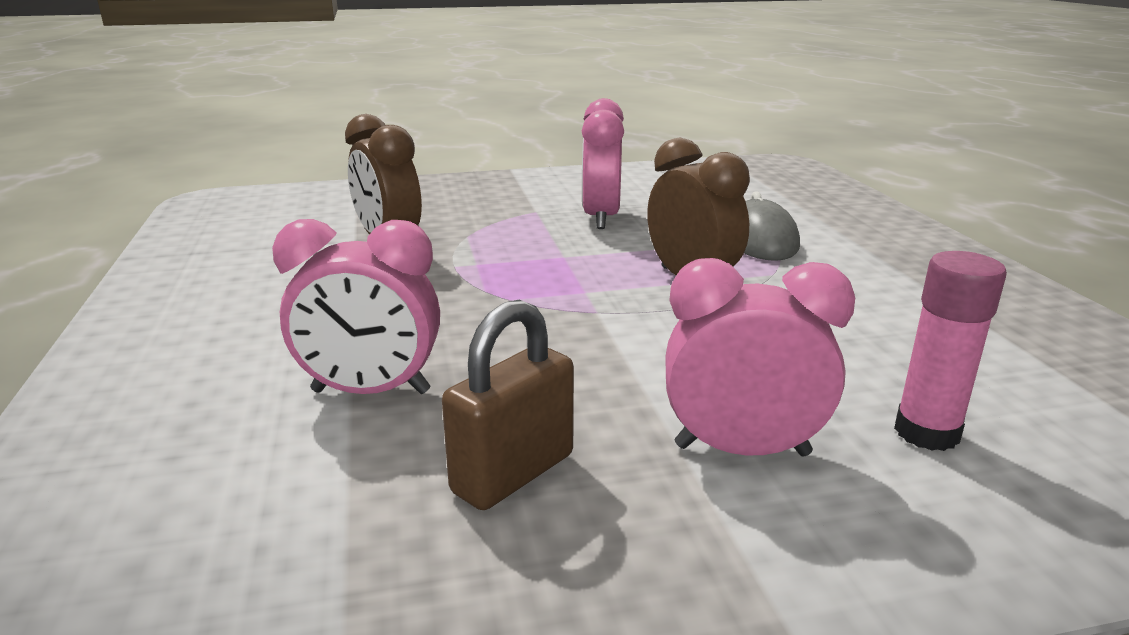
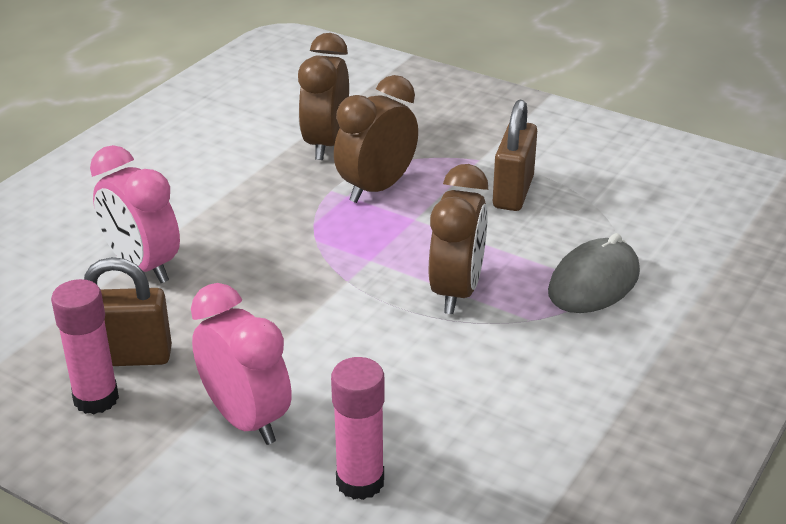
camera: 45 degrees right, 10 degrees up
pink clock [582,98,624,229] -> brown padlock [493,99,537,211]
none -> pink glue stick [51,279,119,414]
none -> brown clock [334,75,418,203]

